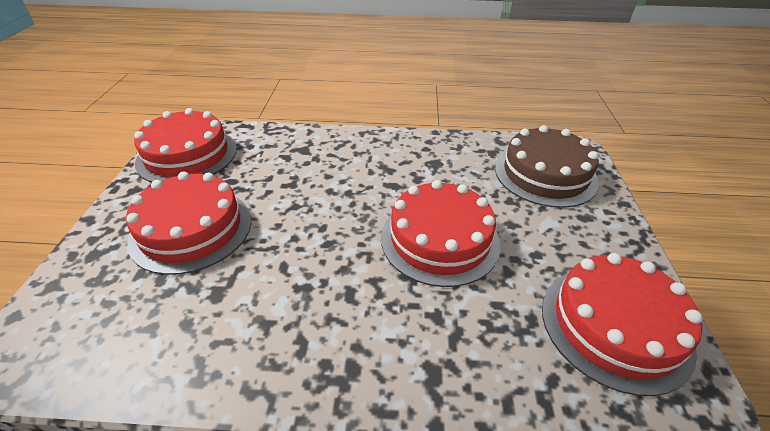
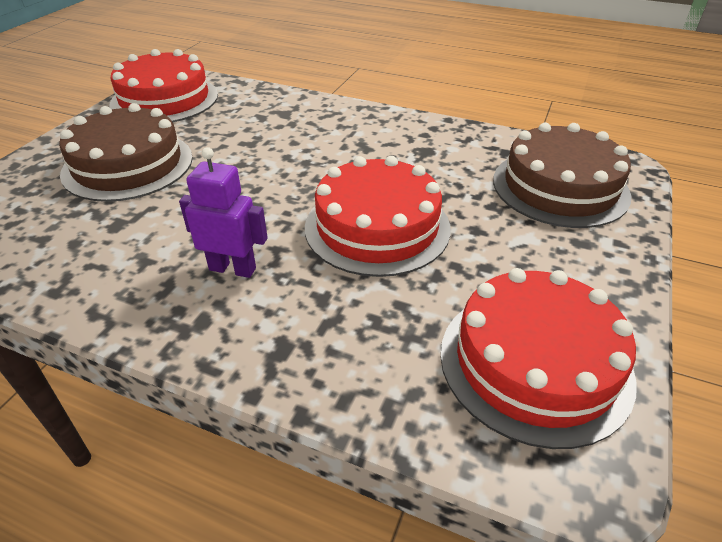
camera: 20 degrees right, 0 degrees up
red cake [126,172,251,275] -> brown cake [59,103,193,202]
none -> purple robot [179,147,268,278]

